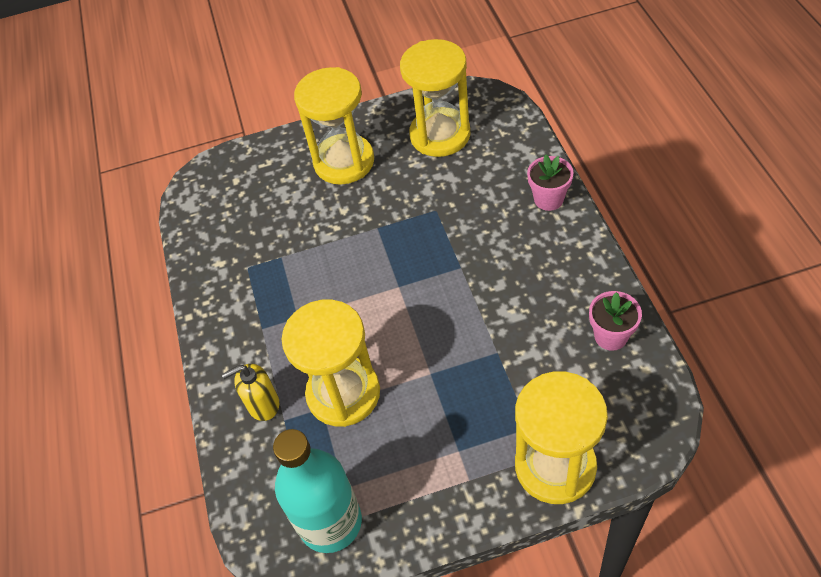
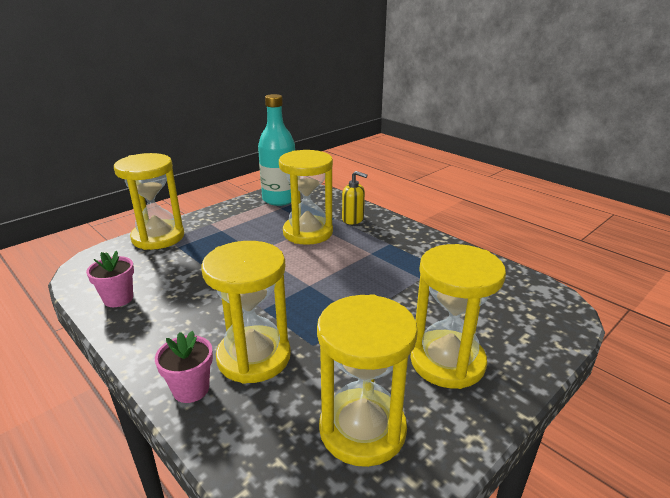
camera: 145 degrees right, 25 degrees down
yellow soap dispenser [222,364,279,421] -> yellow soap dispenser turned 75 degrees clockwise [342,171,367,224]
none -> yellow hourglass [201,241,291,384]

